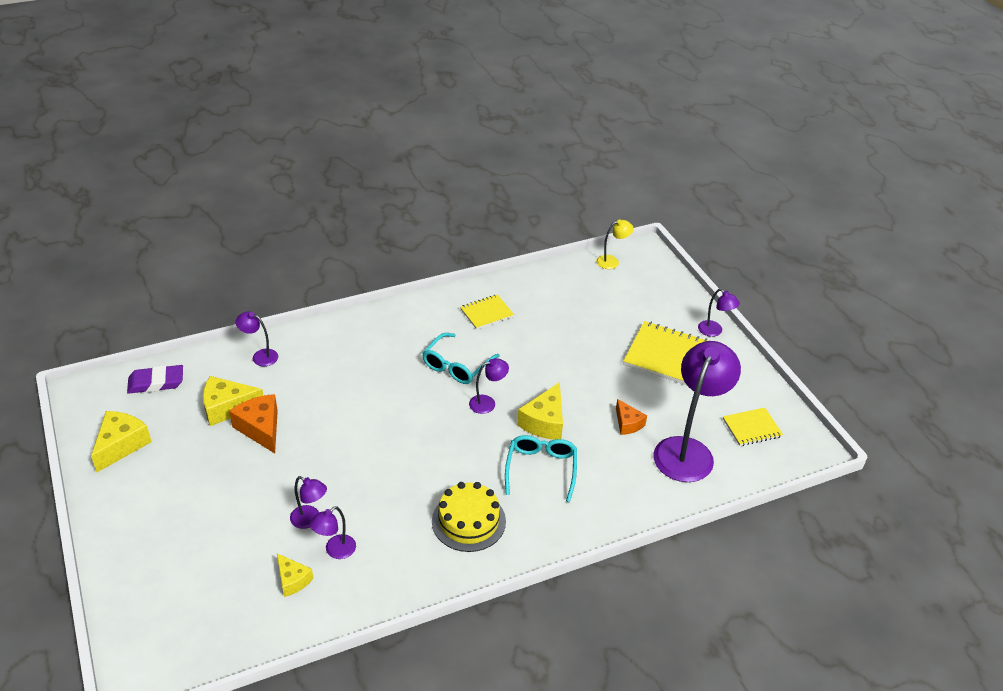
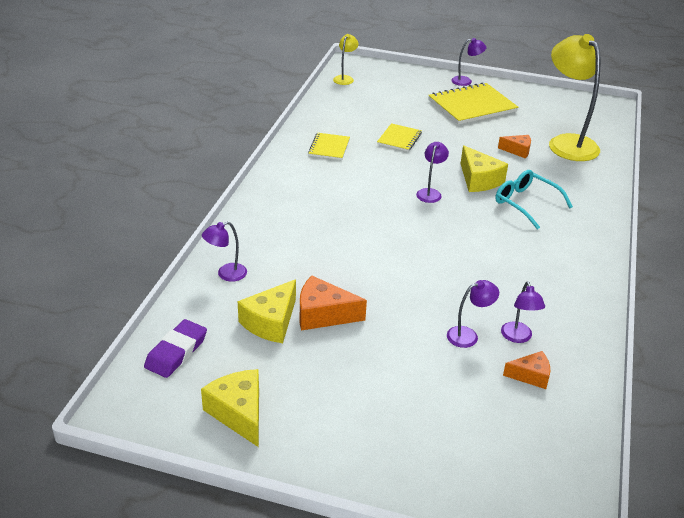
camera: 50 degrees left, 5 degrees down
yellow cheese [277,554,313,597] -> orange cheese [503,351,550,389]
turquoise glasses [422,333,500,384] -> none
yellow cake [432,482,506,552] -> none
purple lamp [653,341,741,482] -> yellow lamp [549,34,601,161]
yellow notebook [723,408,783,446] -> yellow notebook moved to [377,123,422,151]

